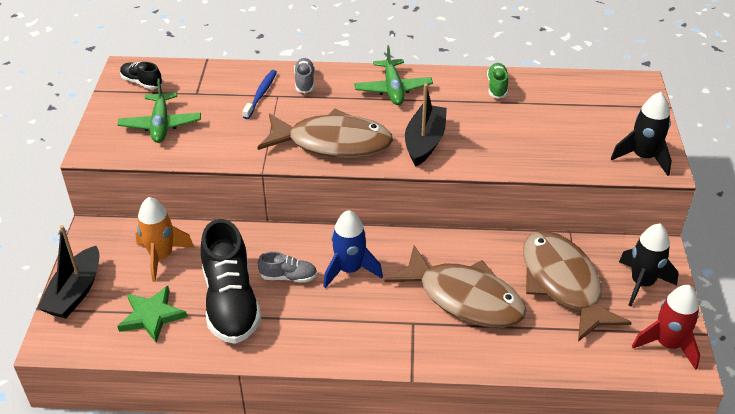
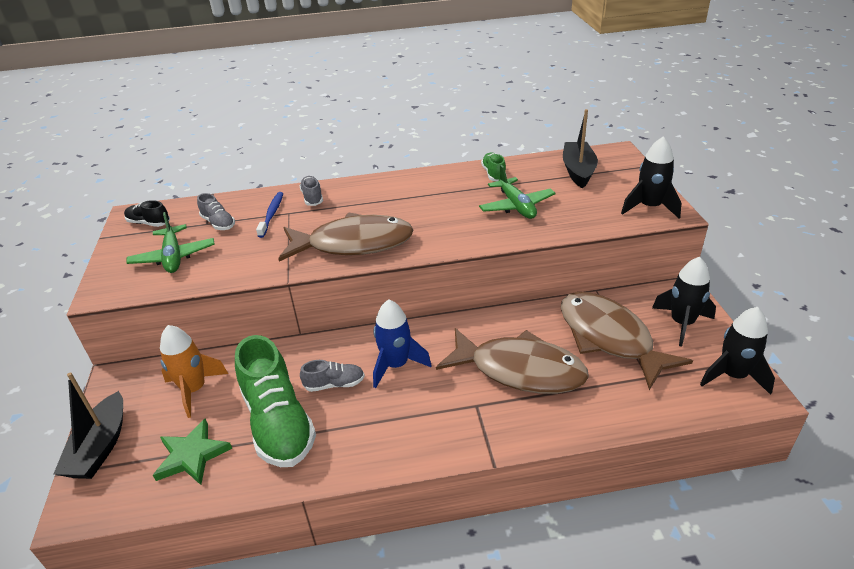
camera: 10 degrees left, 5 degrees down
black shoe [201,219,261,344] -> green shoe [235,335,316,467]
green plane [354,45,433,105] -> green plane moved to [479,165,556,219]
black boat [405,84,447,167] -> black boat moved to [563,109,598,188]
red rocket [632,285,700,370] -> black rocket [700,307,775,395]
none -> grey shoe [197,193,235,230]

